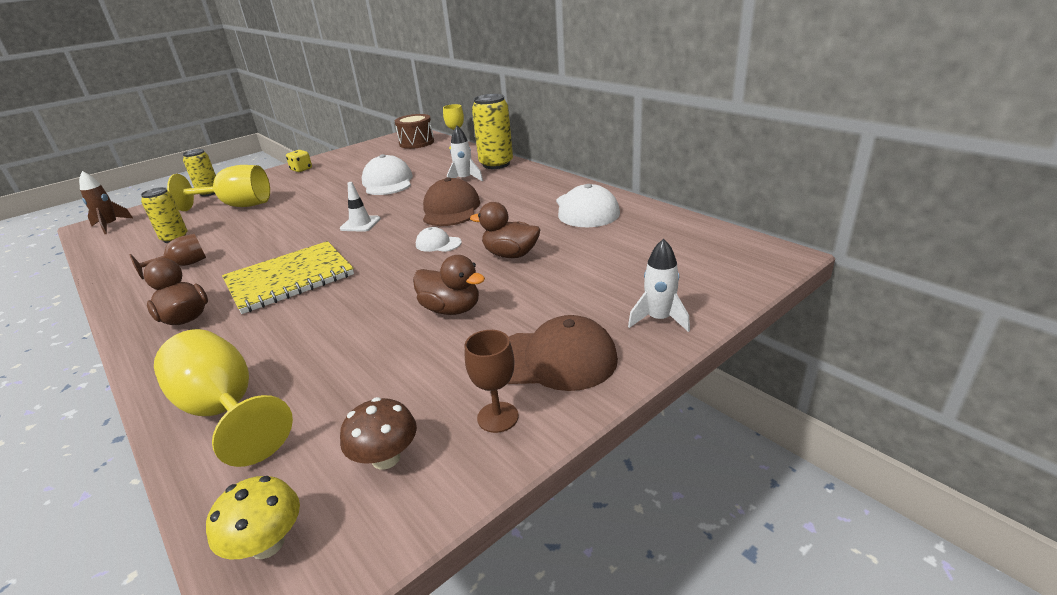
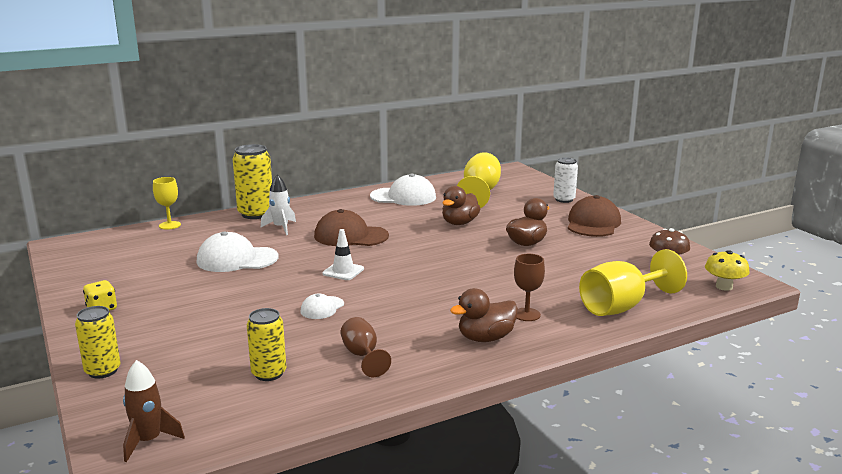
camera: 80 degrees left, 10 degrees down
yellow goblet [167,165,270,211] -> yellow goblet moved to [457,152,501,208]
yellow notebook [222,241,354,314] -> none
brown drum [395,114,434,149] -> none
white cap [416,227,462,252] -> white cap moved to [300,294,344,319]
brown goblet [465,330,519,433] -> brown goblet moved to [514,254,545,321]
white rocket [628,239,690,332] -> white can [553,157,578,203]

